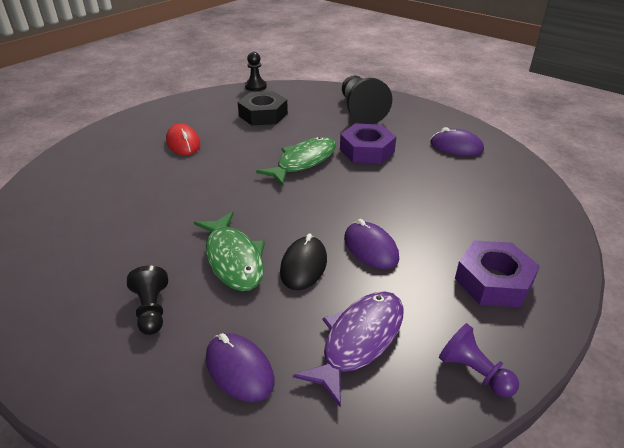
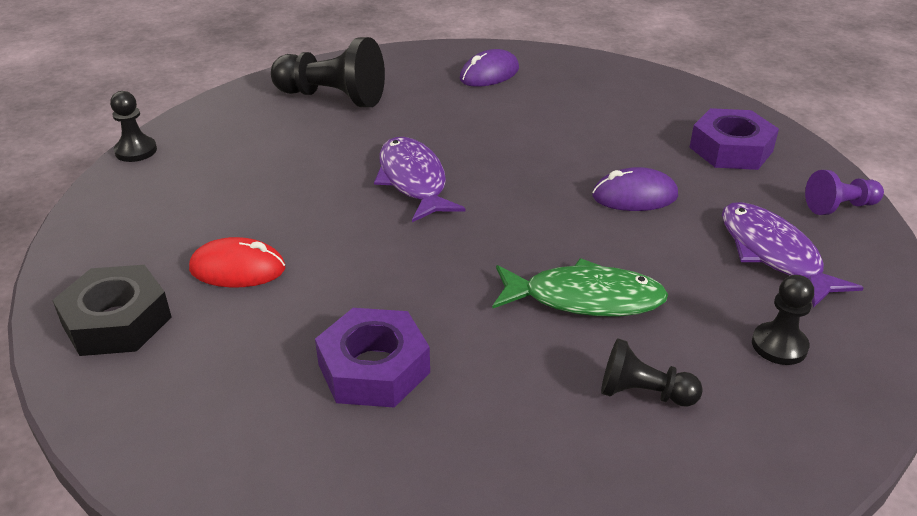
camera: 60 degrees left, 0 degrees up
purple mouse [206,333,275,402] -> black pawn [752,275,814,365]
black nut [238,91,288,125] -> black nut moved to [52,265,172,356]
green fish [256,137,336,186] -> purple fish [374,137,466,222]
black mouse [280,233,327,290] -> none
purple nut [340,123,396,164] -> purple nut moved to [315,308,430,408]

